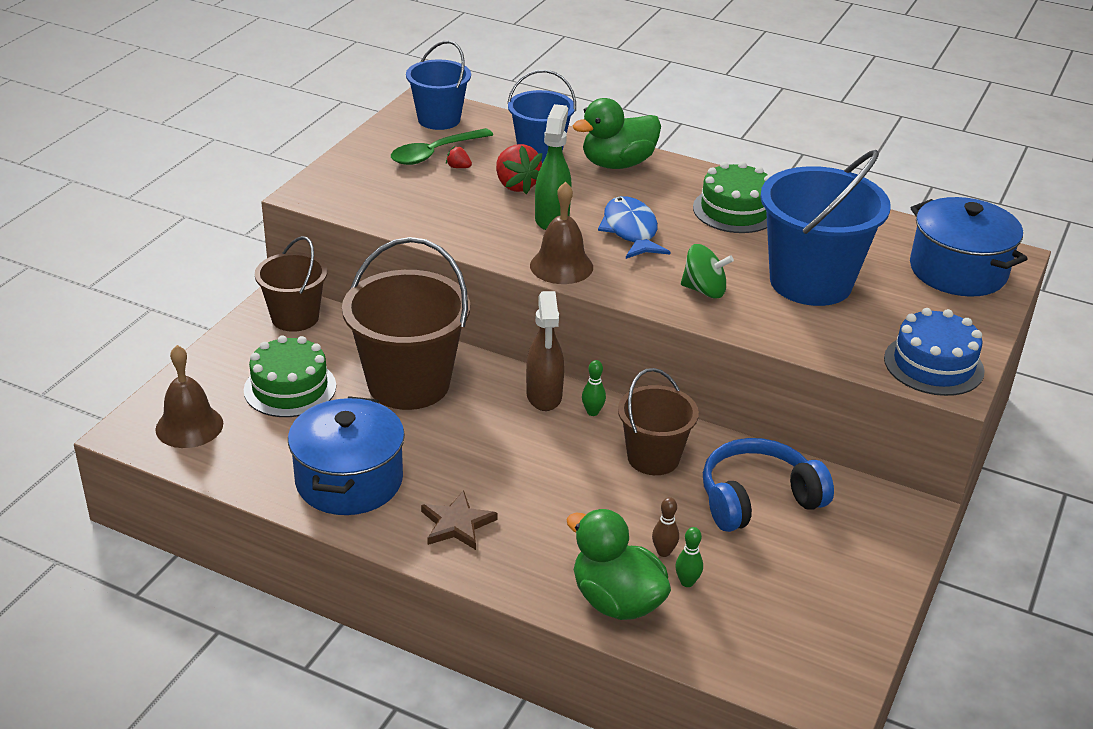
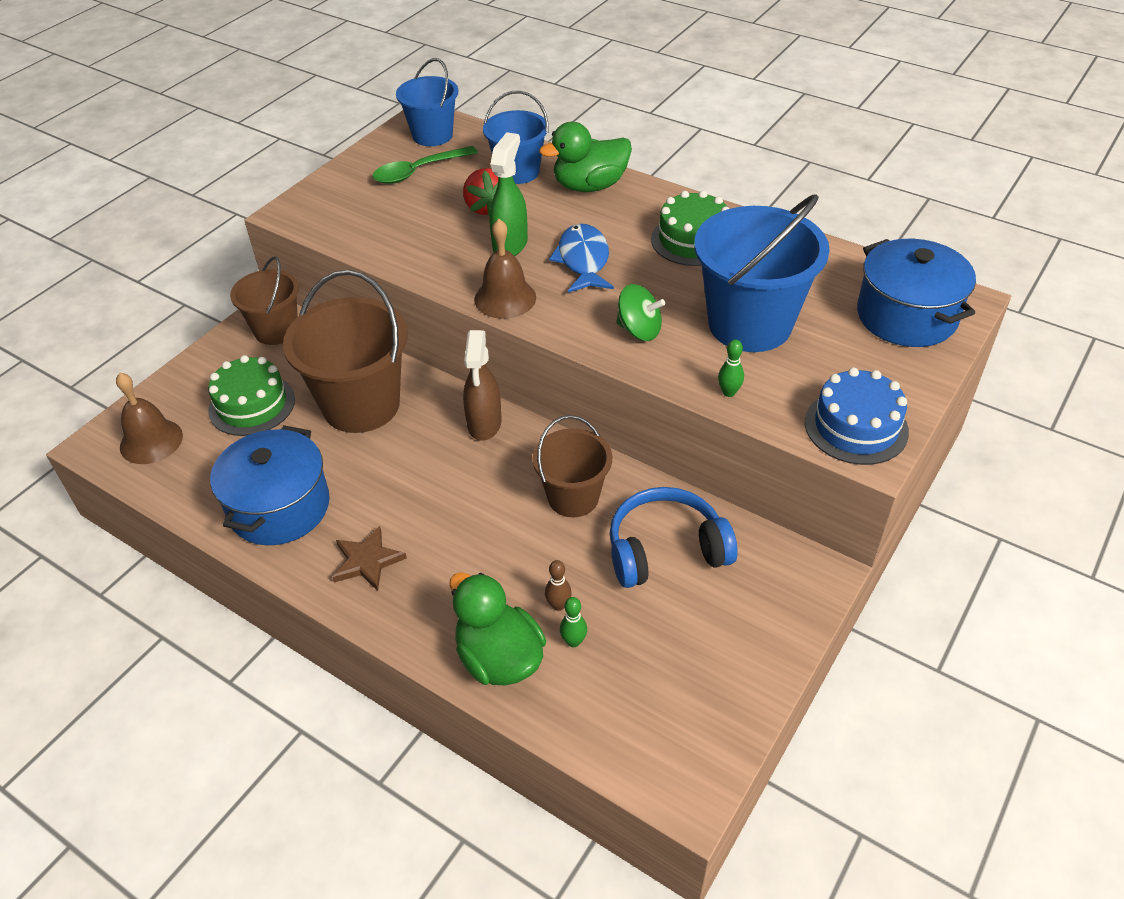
camera: 10 degrees right, 10 degrees up
red strawberry [446,146,472,168] -> none
green bowling pin [582,360,606,416] -> green bowling pin moved to [718,340,744,397]

